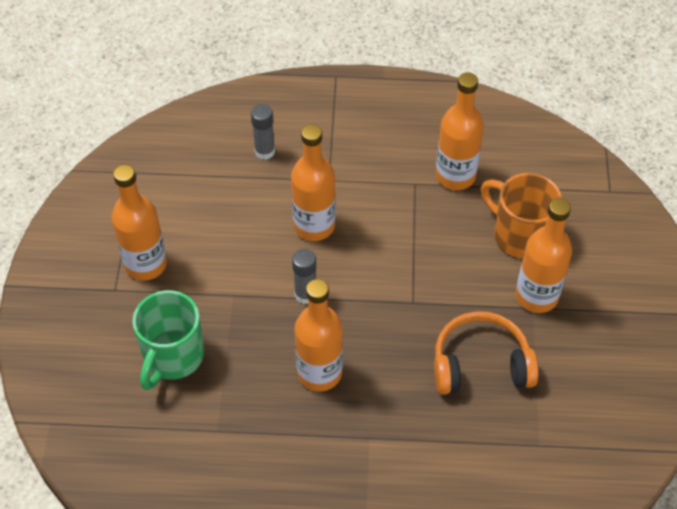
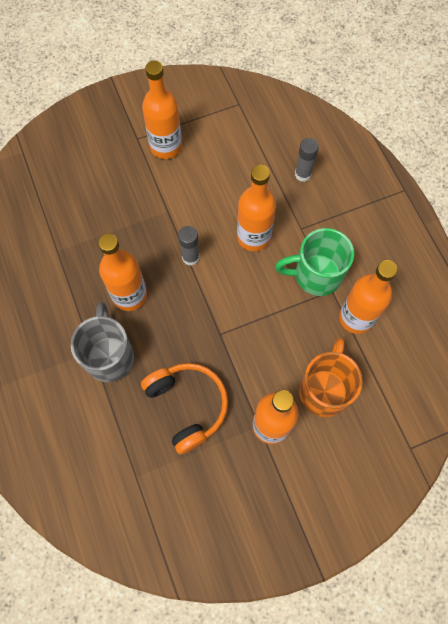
camera: 65 degrees right, 15 degrees up
green mug [132,290,204,390] -> green mug moved to [275,228,354,296]
none -> grey mug [71,302,134,382]

